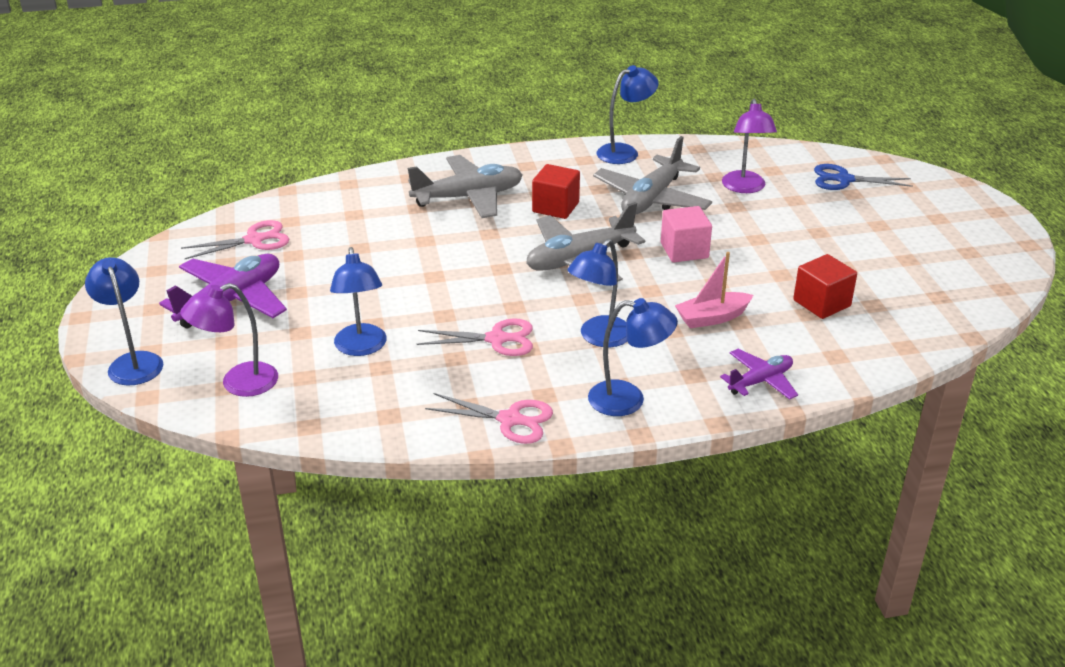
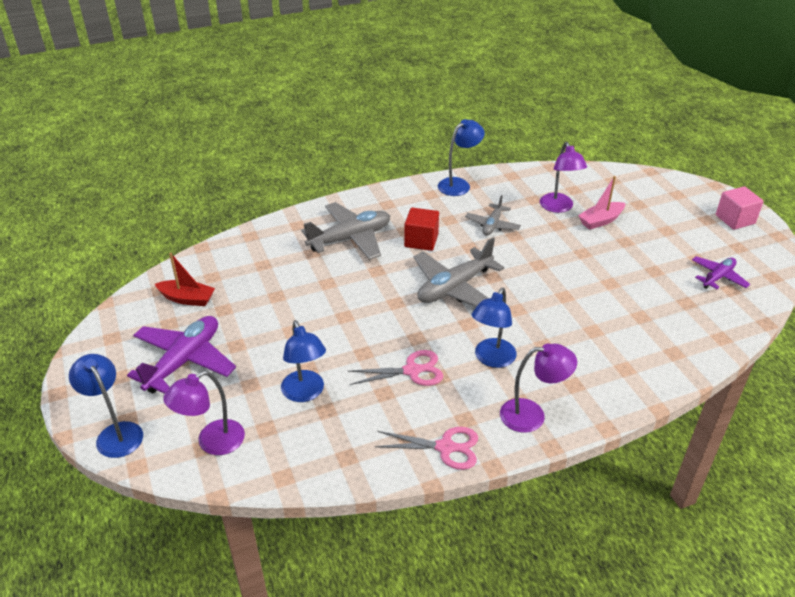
camera: 10 degrees left, 5 degrees up
pink scissors [181,220,289,259] -> red boat [155,253,215,306]
blue lamp [588,298,678,416] -> purple lamp [500,344,577,433]
grey plane [593,136,712,215] -> grey plane [465,195,521,235], size x0.57
pink cube [661,206,712,262] -> pink cube moved to [716,186,764,230]
pink boat [675,252,753,328] -> pink boat moved to [578,176,625,230]
purple plane [720,349,798,400] -> purple plane moved to [692,256,750,289]
red cube [793,254,857,319] -> none
blue scissors [814,164,913,190] -> none

